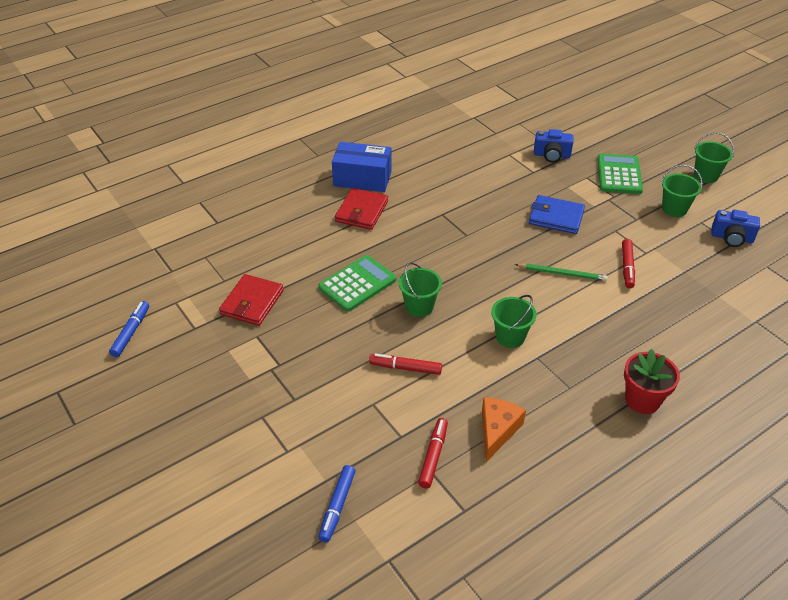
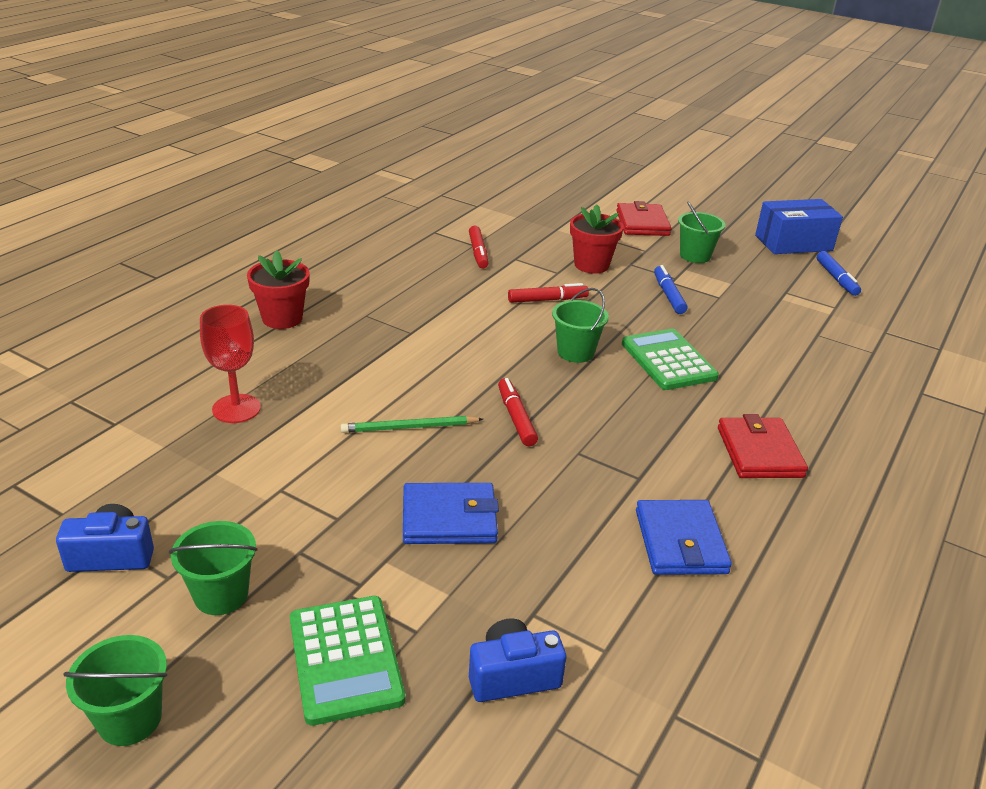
camera: 155 degrees right, 10 degrees down
red wallet [219,274,284,326] -> red wallet moved to [616,201,672,236]
green calculator [318,255,396,312] -> green calculator turned 135 degrees clockwise [622,329,719,390]
blue marker [318,465,355,543] -> blue marker moved to [654,265,688,314]
blue box [332,142,391,192] -> blue box moved to [755,199,843,254]
orange cheese [482,397,526,462] -> none
green bucket [491,295,537,348] -> green bucket moved to [678,201,726,263]
red marker [622,239,635,288] -> red marker moved to [498,378,538,446]
none -> red goblet [200,305,261,423]
none -> red flower pot [570,204,624,274]
none -> blue wallet [636,500,732,575]

